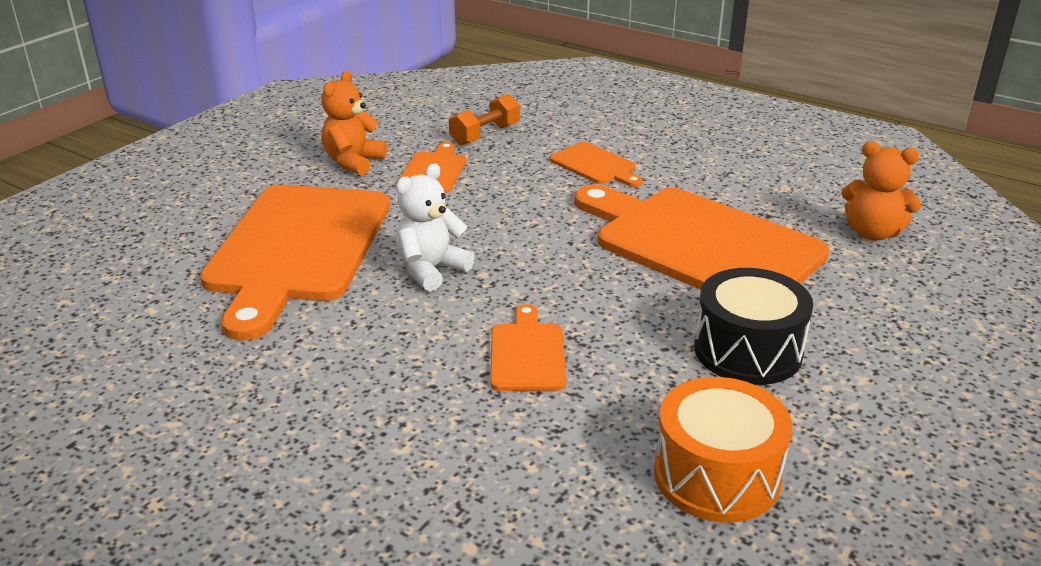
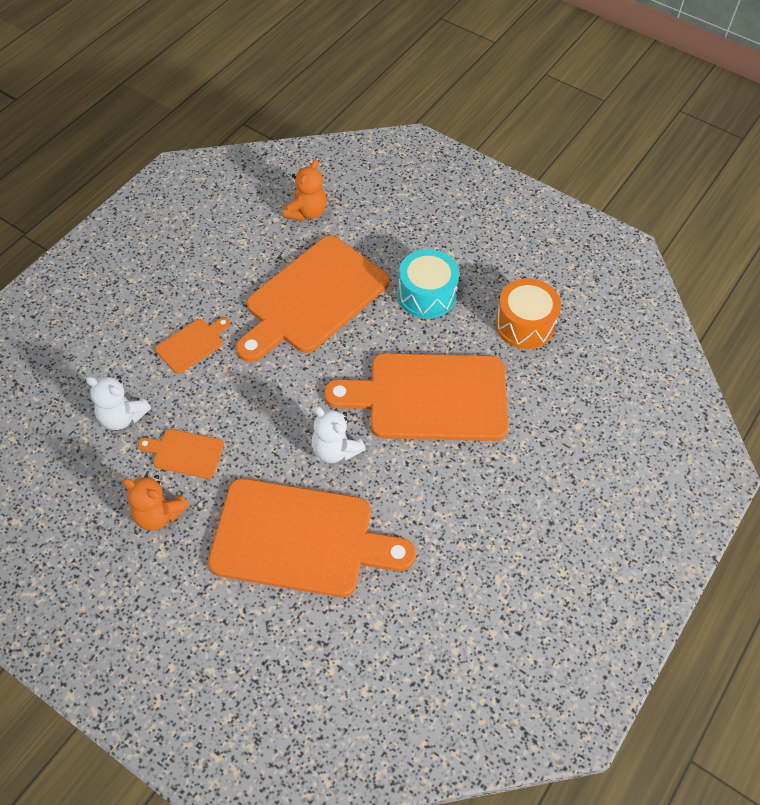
camera: 90 degrees left, 25 degrees up
orange dumbbell [449,94,520,145] -> white teddy bear [86,375,151,430]
orange cutting board [490,304,566,391] -> orange cutting board [324,353,509,441], size x2.26
black drum [694,268,813,385] -> turquoise drum [398,249,459,319]

